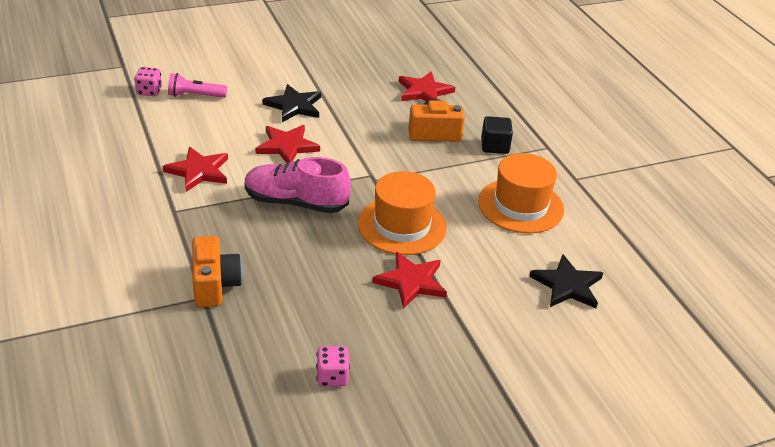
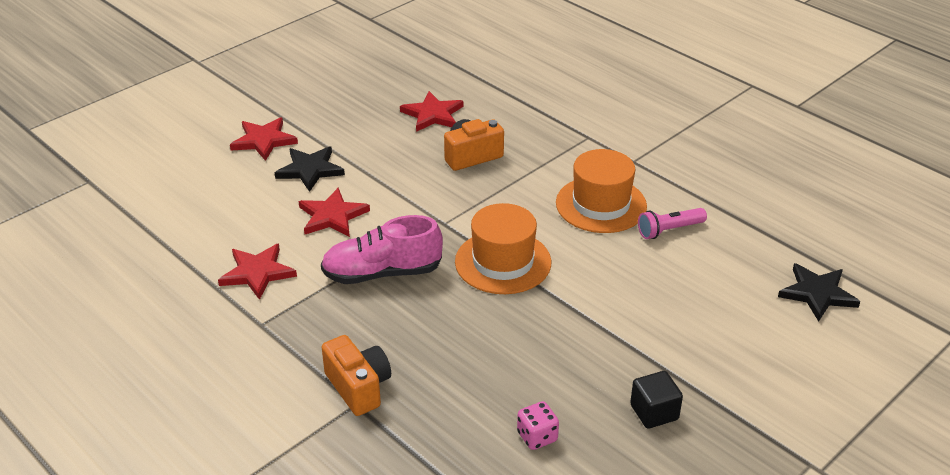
camera: 20 degrees left, 0 degrees up
pink dice [134,67,162,96] -> none
pink flashlight [168,73,227,98] -> pink flashlight moved to [638,208,707,239]
red star [372,252,447,309] -> red star moved to [230,117,298,161]
black cube [481,116,513,154] -> black cube moved to [630,371,683,429]
black star [529,254,603,308] -> black star moved to [778,263,860,322]

